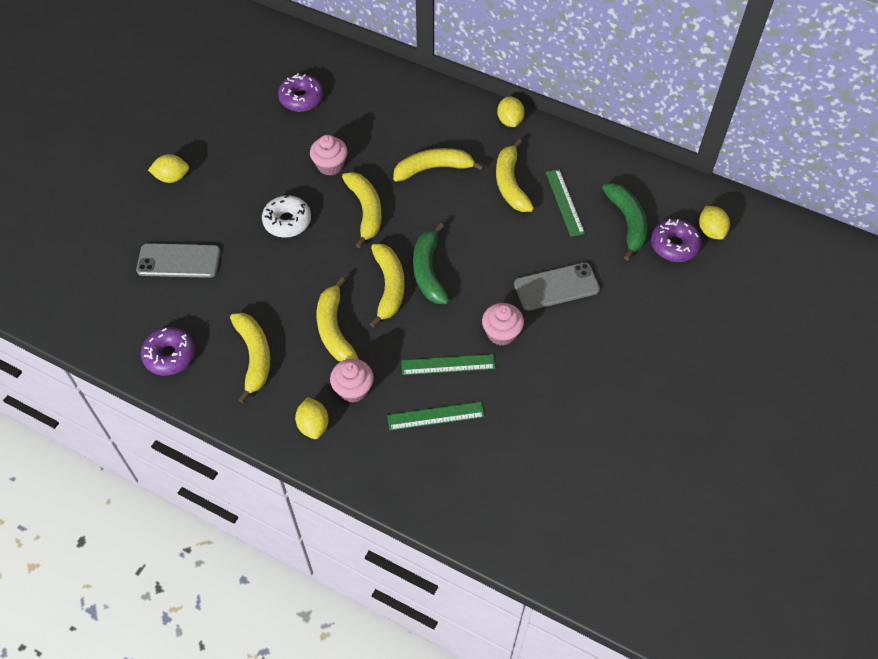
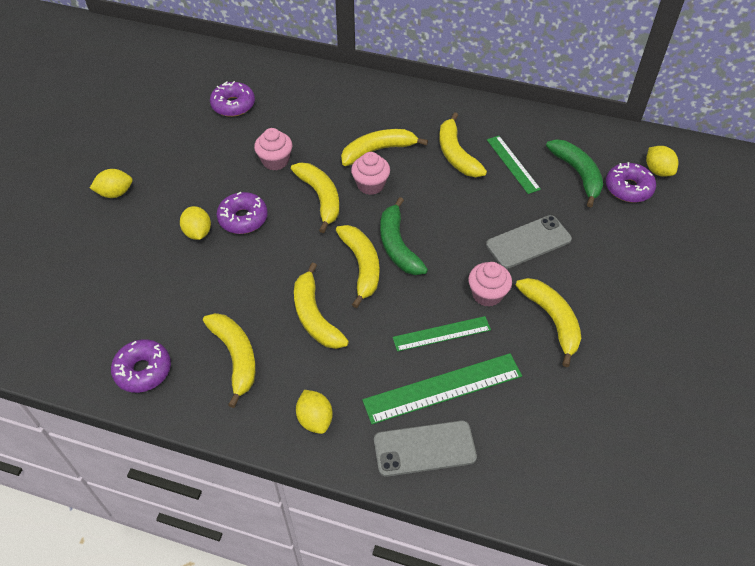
camera: 10 degrees left, 5 degrees down
grey phone [136,243,220,278] -> grey phone moved to [374,421,477,477]
white donut [262,195,311,238] -> purple donut [216,192,268,234]
pink cupcake [330,359,374,403] -> pink cupcake moved to [351,152,390,195]
green ruler [387,402,485,430] -> green ruler [362,353,522,424], size x1.57
yellow lemon [497,96,525,127] -> yellow lemon moved to [180,206,211,240]
none -> yellow banana [515,278,581,367]

